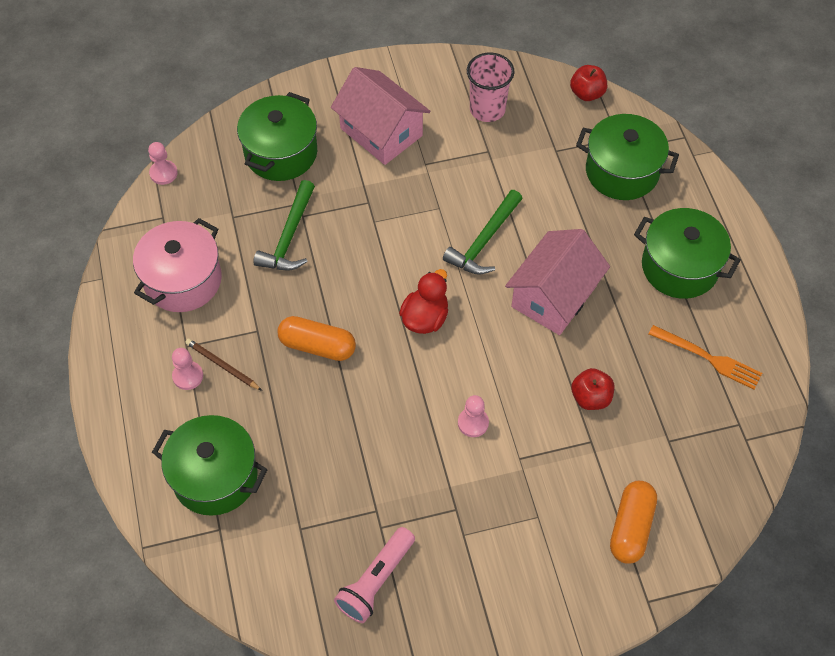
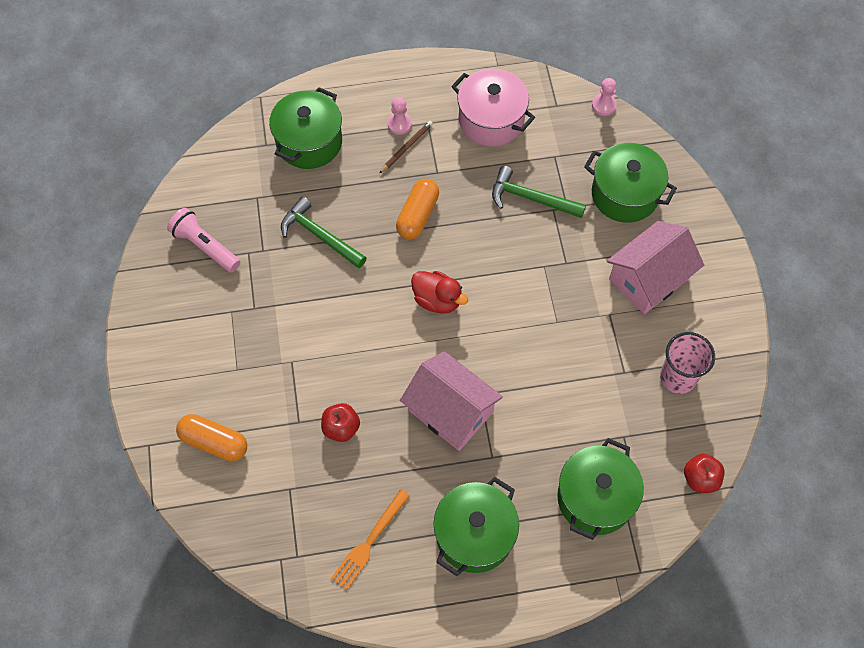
camera: 95 degrees right, 5 degrees up
green hammer [443,190,523,275] -> green hammer moved to [281,196,367,269]
pink pawn [458,395,489,437] -> none

